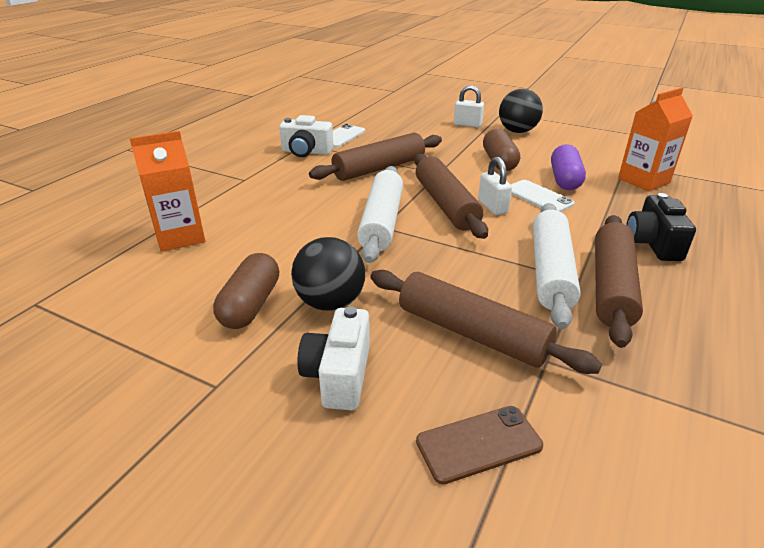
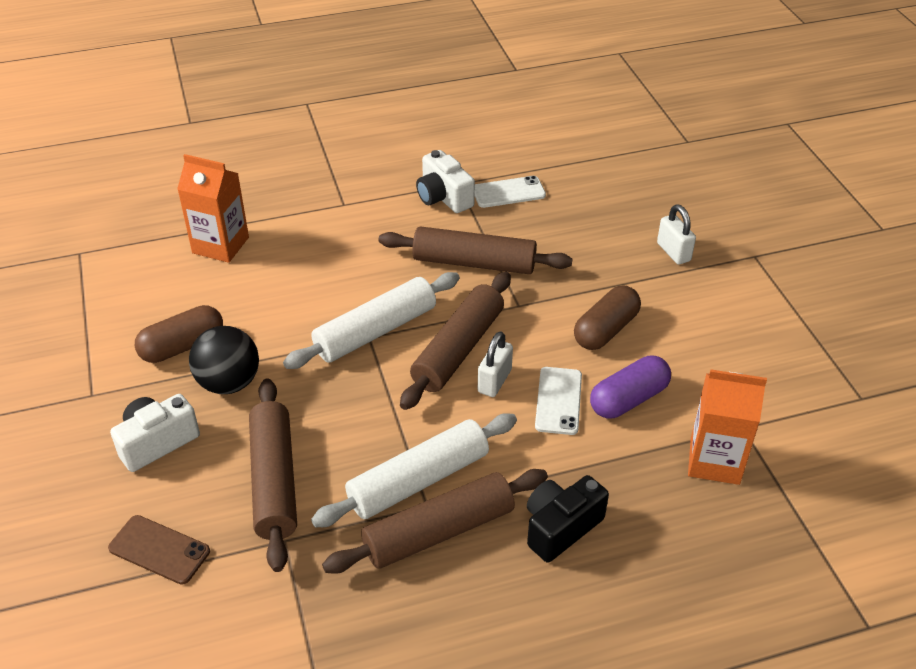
camera: 45 degrees right, 10 degrees up
black ball [499,89,543,133] -> none

